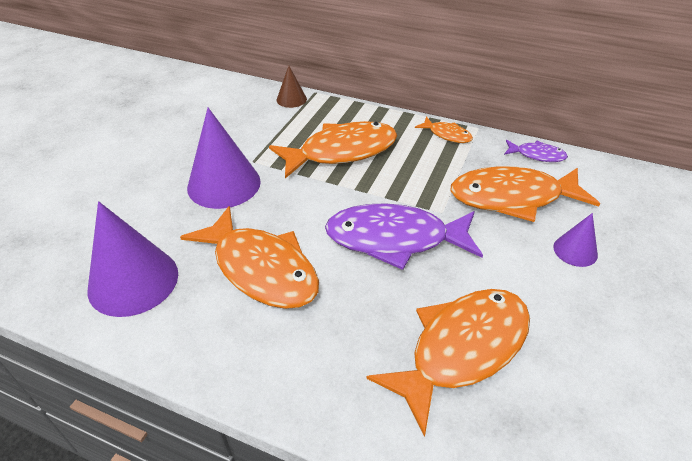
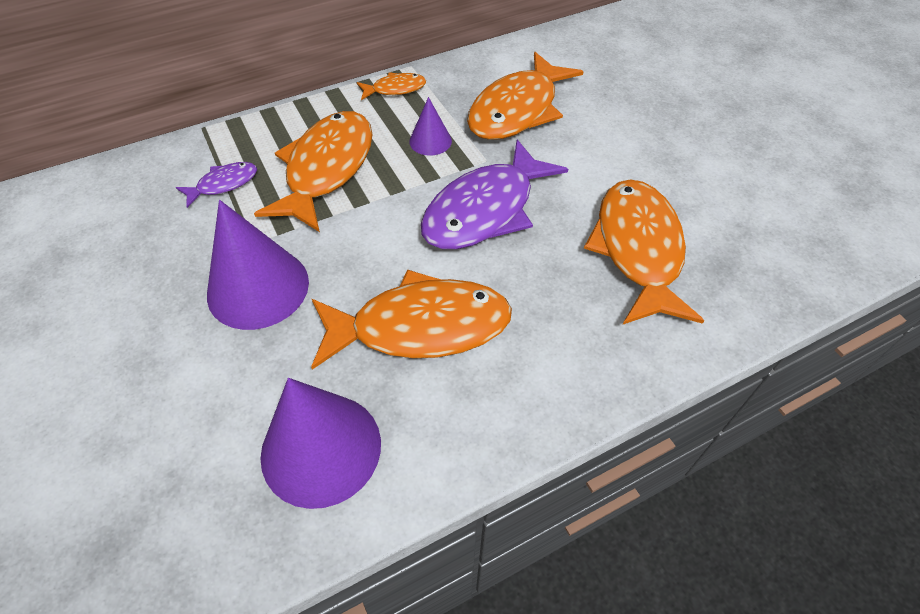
camera: 50 degrees left, 10 degrees up
brown cone [276,66,307,108] -> none
purple fish [504,140,568,162] -> purple fish moved to [176,162,257,208]
purple cone [553,213,598,267] -> purple cone moved to [409,97,452,156]

